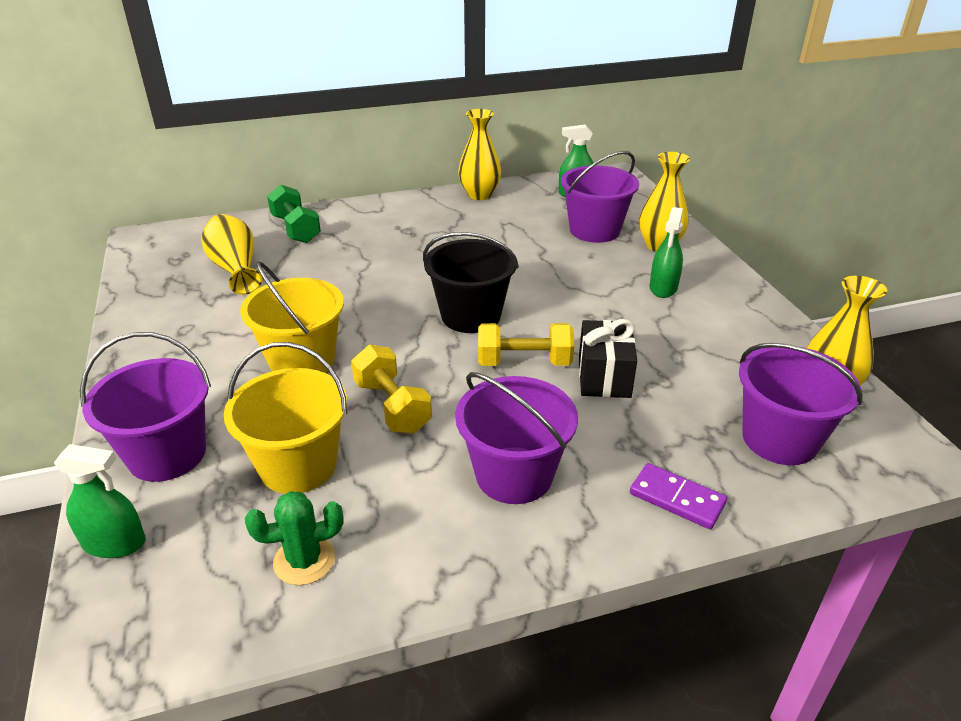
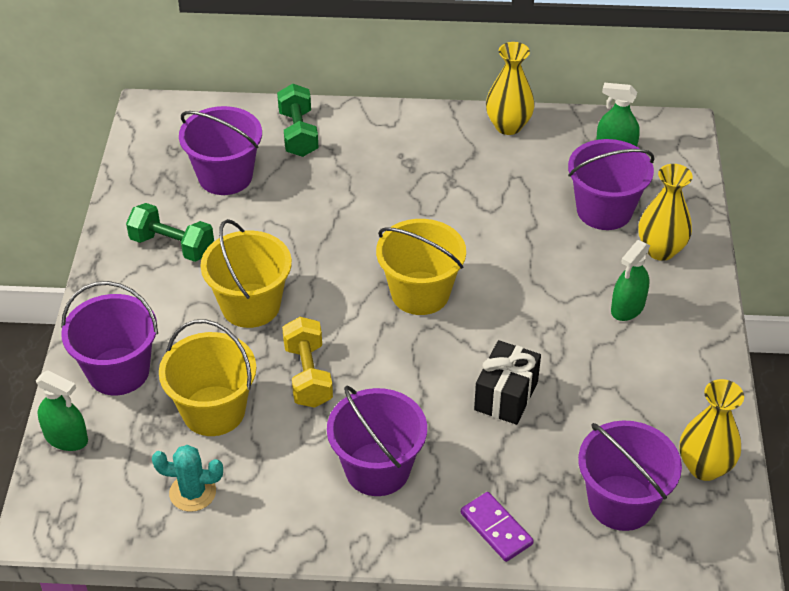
camera: 20 degrees right, 10 degrees up
yellow vase [201,214,262,295] -> purple bucket [179,106,262,195]
green cactus [245,491,343,585] -> turquoise cactus [152,445,223,512]
black bucket [423,232,519,333] -> yellow bucket [376,219,466,315]
yellow dumbbell [478,323,574,366] -> none
none -> green dumbbell [126,203,214,262]

